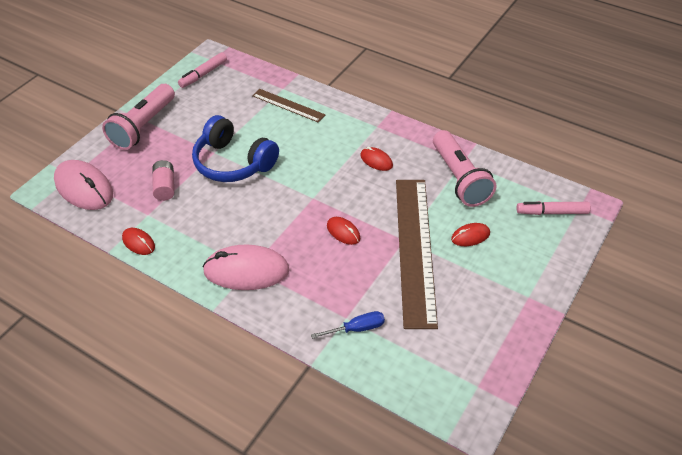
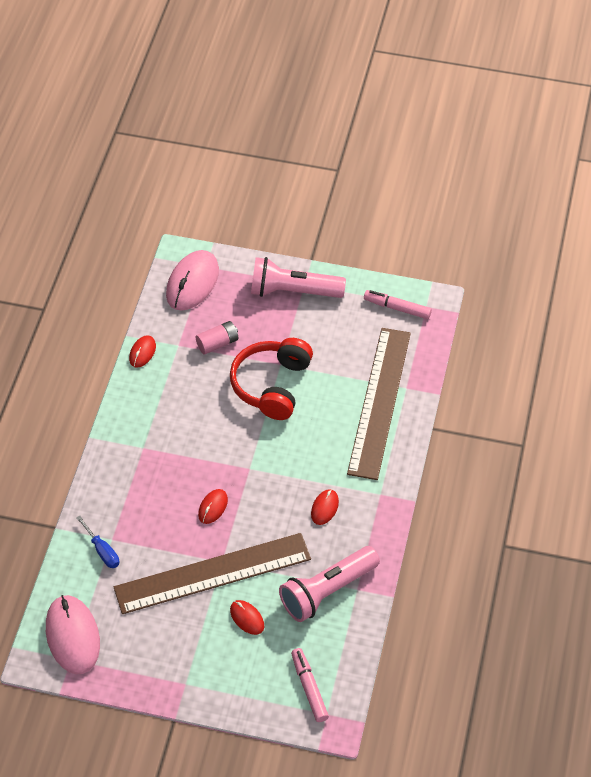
camera: 70 degrees right, 5 degrees up
blue headphones [192,115,279,182] -> red headphones [230,338,313,420]
pink mouse [203,244,289,290] -> pink mouse moved to [46,595,100,674]
brown ruler [252,89,326,123] -> brown ruler [347,328,411,480], size x1.98

